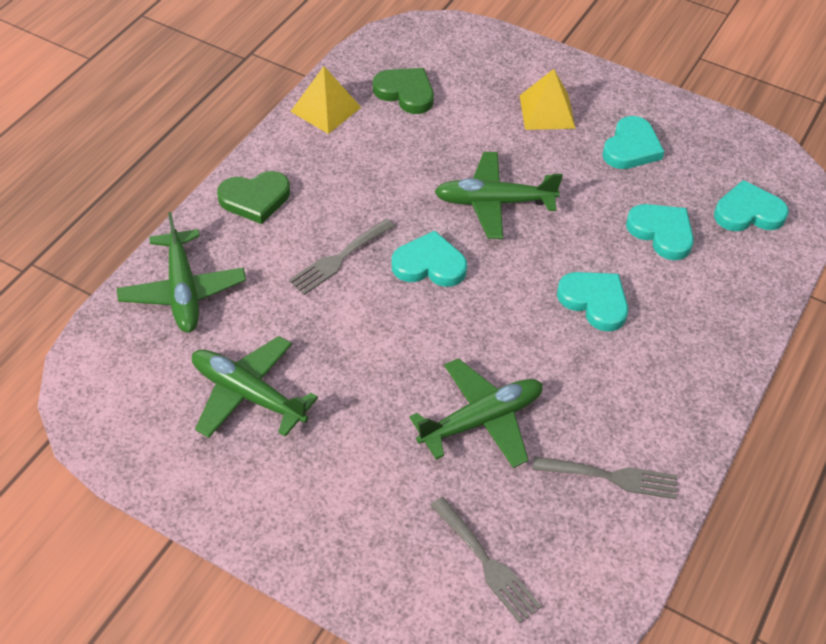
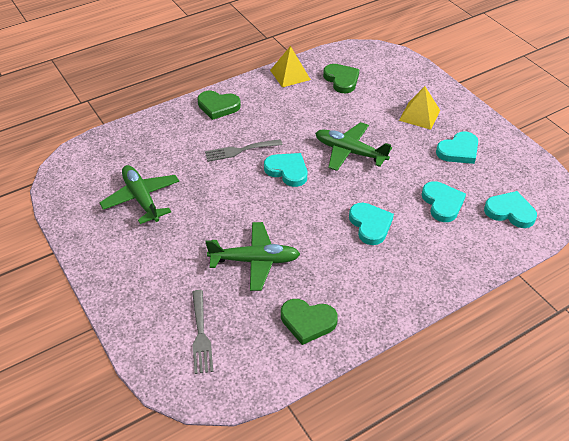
camera: 30 degrees right, 5 degrees down
green plane [117,212,246,333] -> none
grey fork [533,456,677,499] -> green heart [281,299,338,345]

